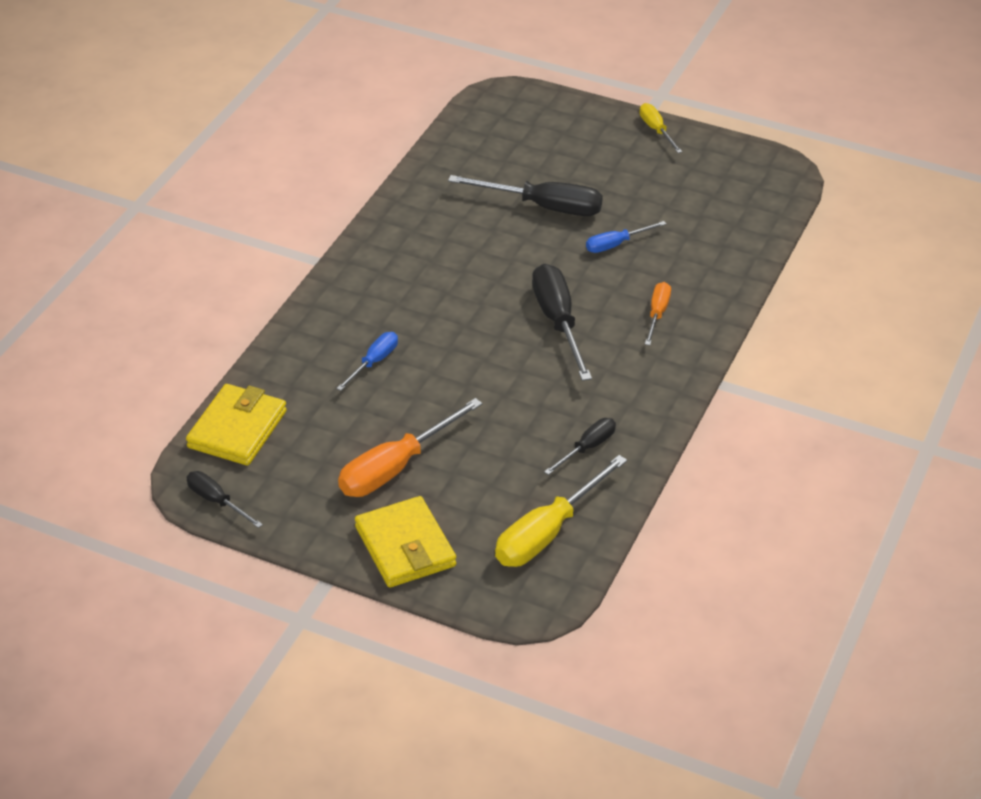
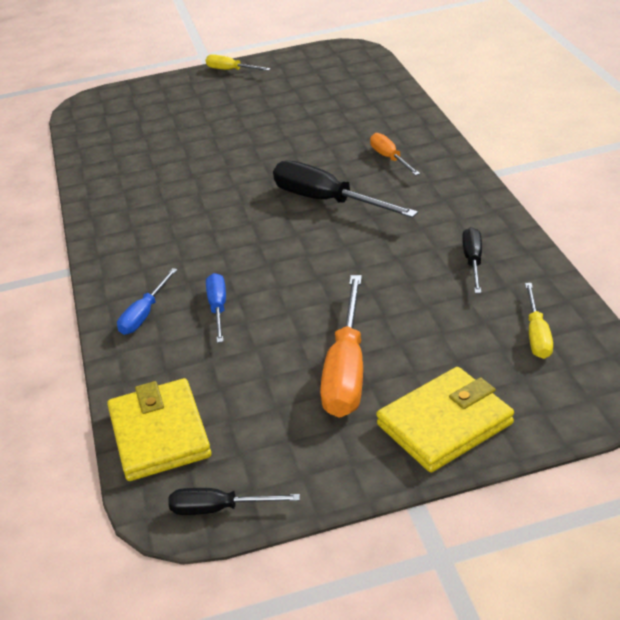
camera: 35 degrees left, 5 degrees down
yellow wallet [355,496,456,588] -> yellow wallet turned 60 degrees counterclockwise [376,367,514,473]
black screwdriver [448,175,603,216] -> none
yellow screwdriver [495,455,627,567] -> yellow screwdriver [525,283,553,359], size x0.55
blue screwdriver [586,221,666,253] -> blue screwdriver moved to [117,268,178,335]

